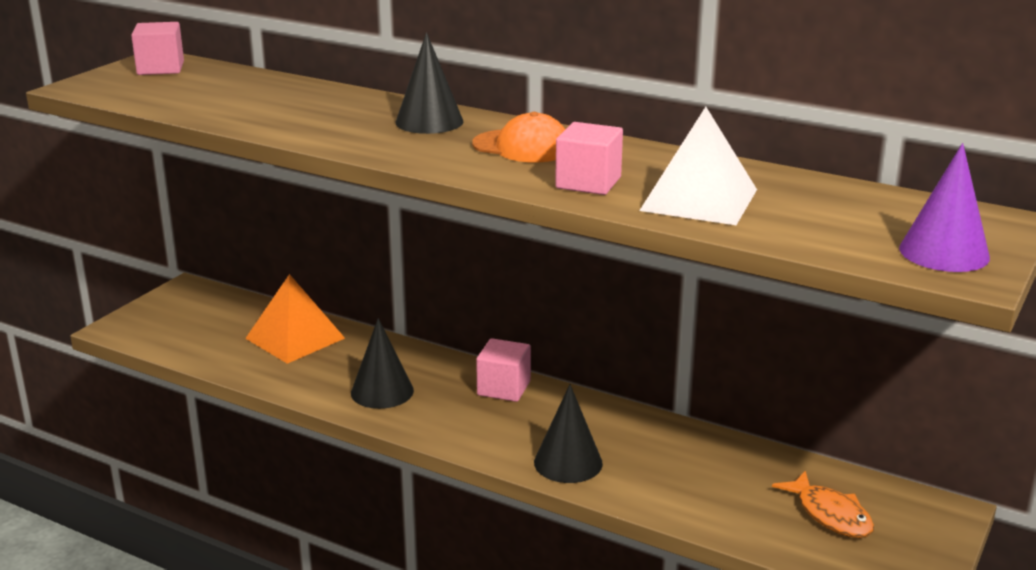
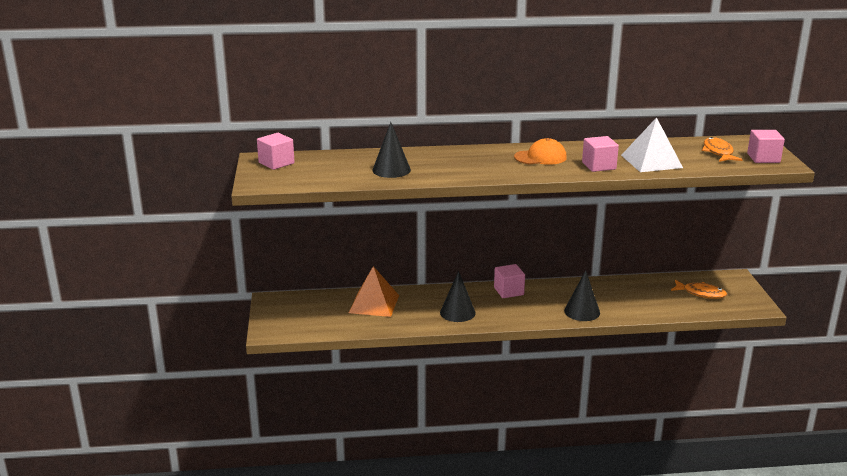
camera: 35 degrees left, 0 degrees up
black cone [395,32,463,134] -> black cone moved to [372,122,411,178]
purple cone [899,143,990,272] -> pink cube [747,130,785,163]
none -> orange fish [702,137,742,162]

